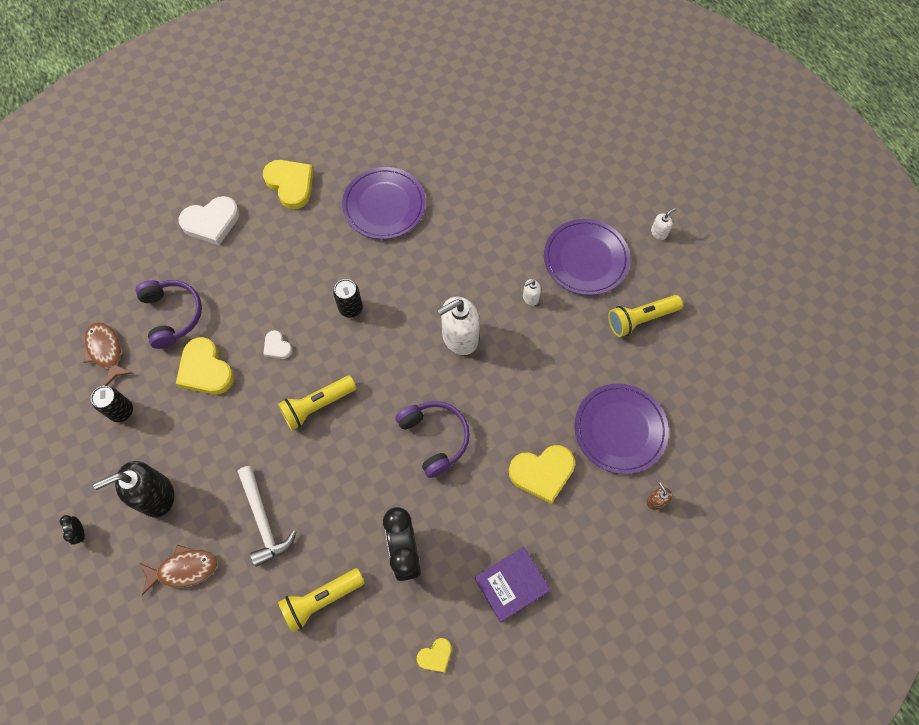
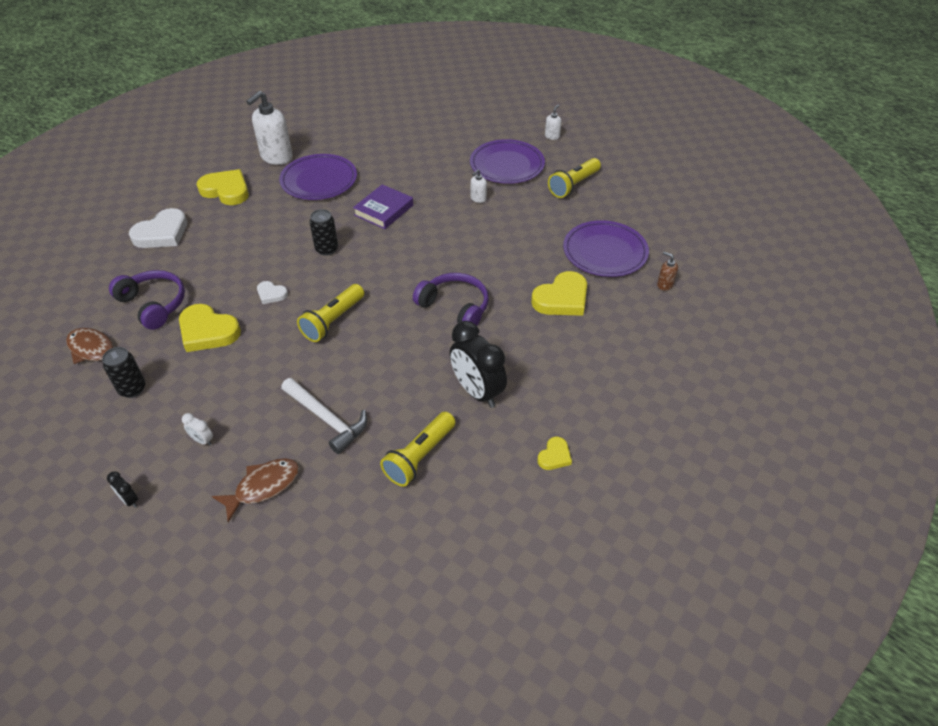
camera: 25 degrees left, 20 degrees down
black soap dispenser [93,461,174,518] -> white clock [182,413,213,446]
white soap dispenser [437,297,480,355] -> white soap dispenser moved to [246,91,293,165]
purple book [474,547,551,623] -> purple book moved to [353,184,413,229]

